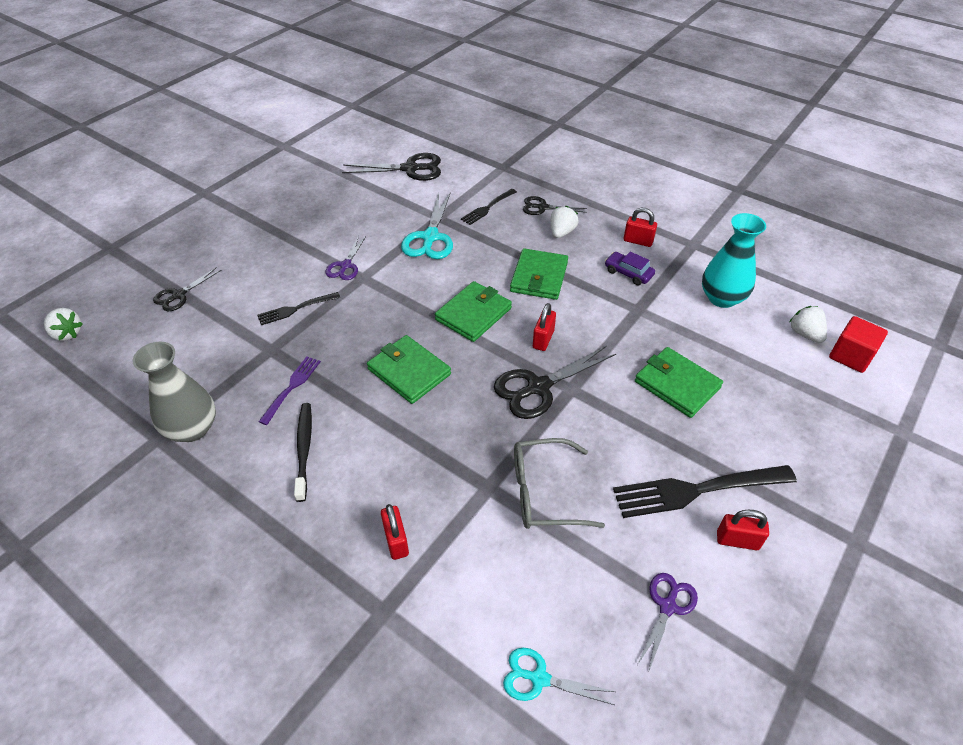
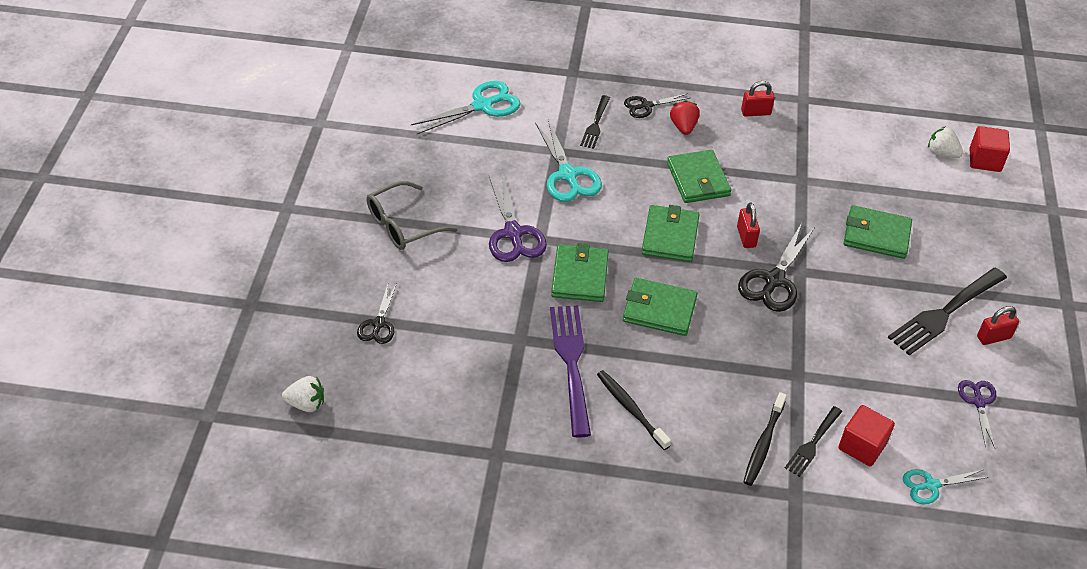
camera: 30 degrees left, 0 degrees up
grey vase [133,342,216,442] -> none
black fork [257,292,340,325] -> black fork moved to [785,406,842,477]
purple fork [258,356,321,425] -> purple fork [550,306,591,438], size x1.79
purple scissors [325,236,366,280] -> purple scissors [489,173,547,262], size x1.65
black scissors [342,153,441,181] -> turquoise scissors [411,81,521,134]
red padlock [381,504,409,560] -> black toothbrush [743,392,787,486]
grey glasses [514,438,605,529] -> grey glasses moved to [366,181,457,250]
white strawberry [550,206,578,238] -> red strawberry [670,100,700,135]
purple car [605,252,655,285] -> none
turquoise vase [702,213,766,308] -> none
none -> green wallet [551,243,609,302]
none -> red cube [838,405,895,466]

